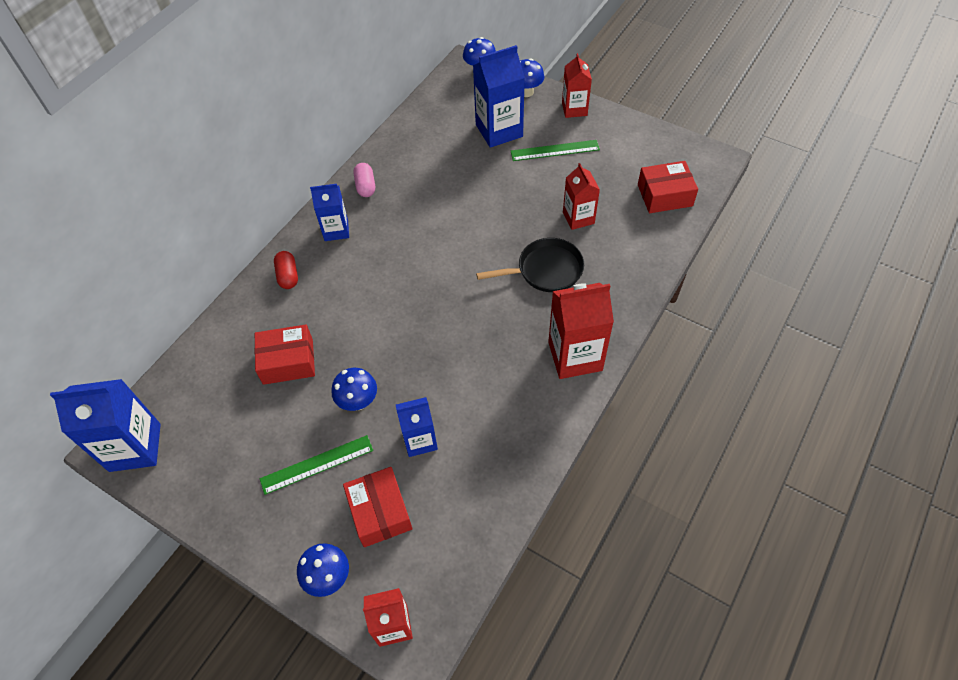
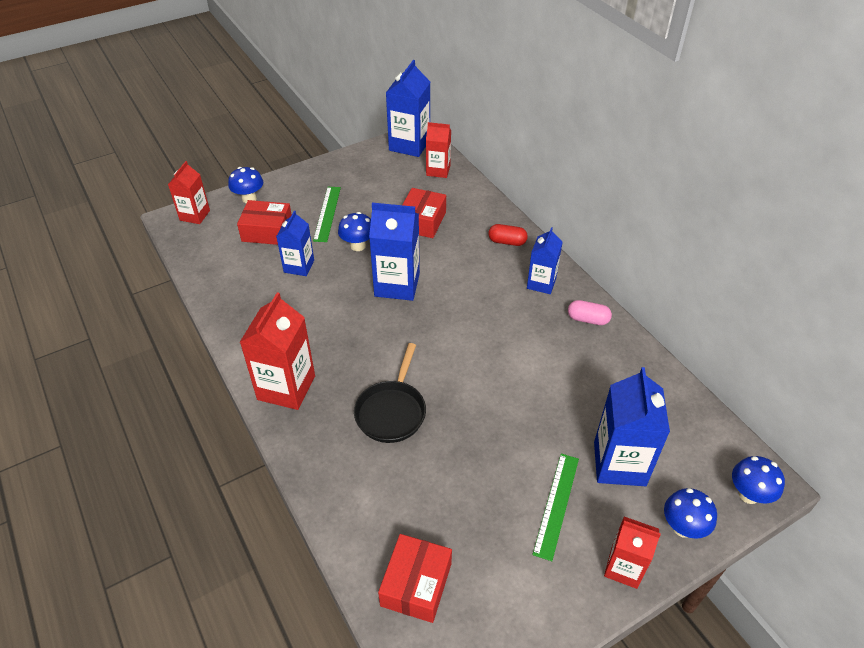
camera: 115 degrees right, 10 degrees down
red carton [563,163,600,230] -> red carton moved to [426,122,451,178]
none -> blue carton [369,203,420,301]

